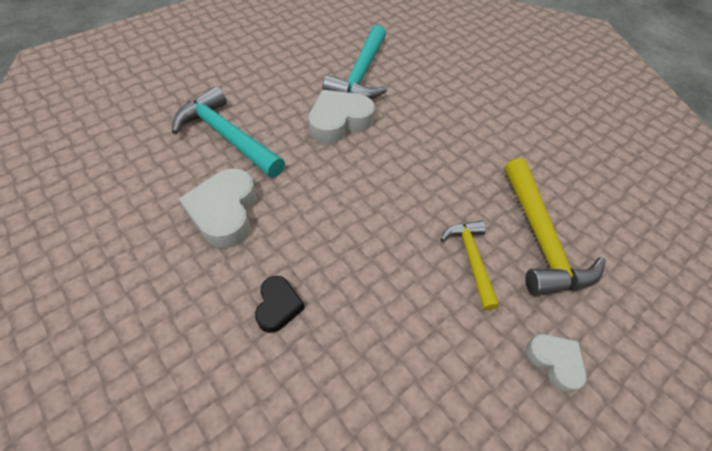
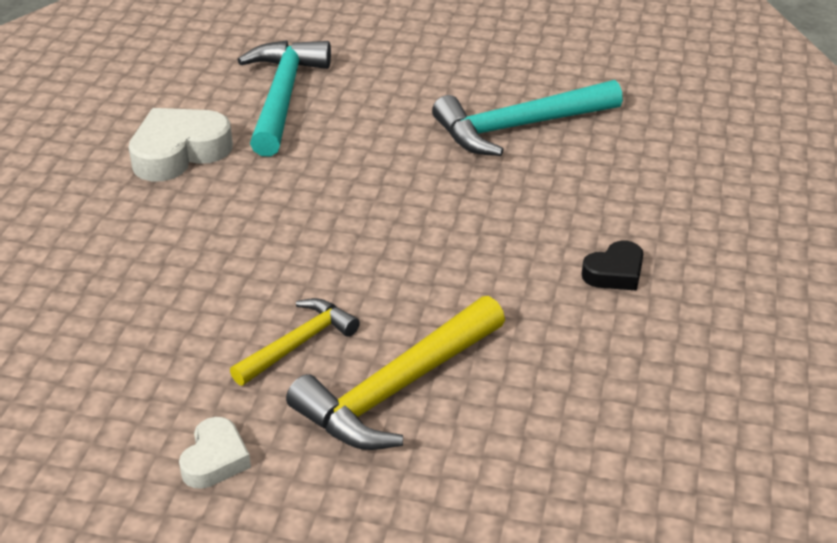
camera: 55 degrees right, 15 degrees down
black heart [255,276,305,333] -> black heart moved to [582,241,643,291]
white heart [308,90,375,144] -> none

